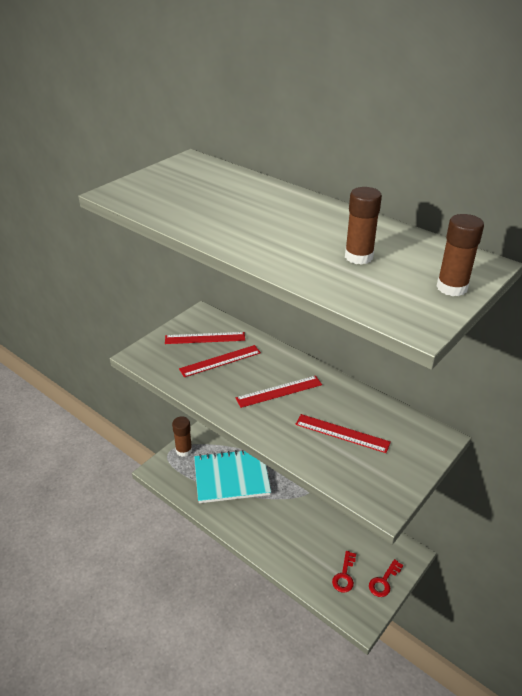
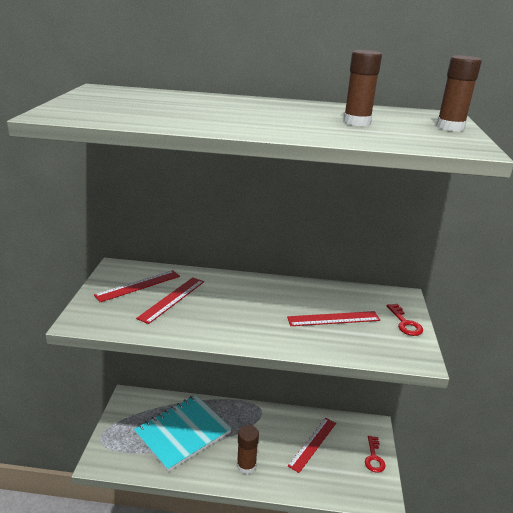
camera: 35 degrees left, 10 degrees down
brown glue stick [172,416,192,457] -> brown glue stick moved to [237,425,259,474]
red ruler [236,376,322,408] -> red ruler moved to [288,418,336,473]
red key [332,551,356,593] -> red key moved to [386,304,423,336]

